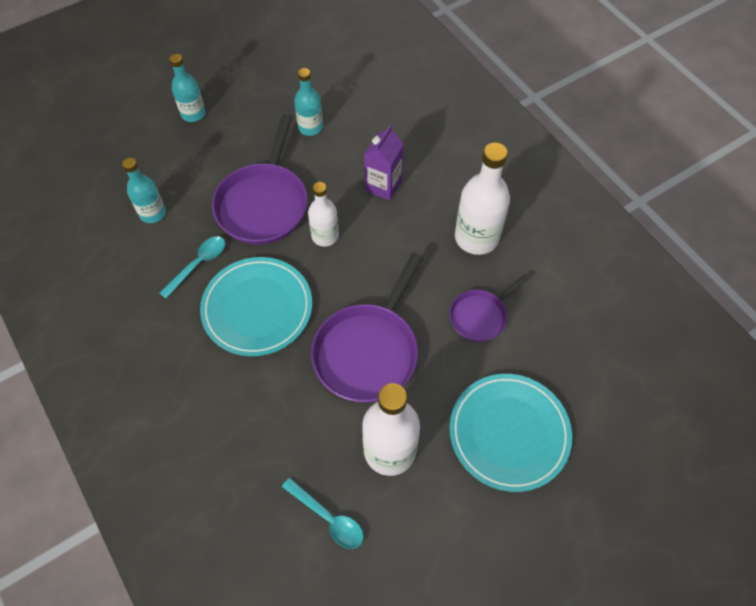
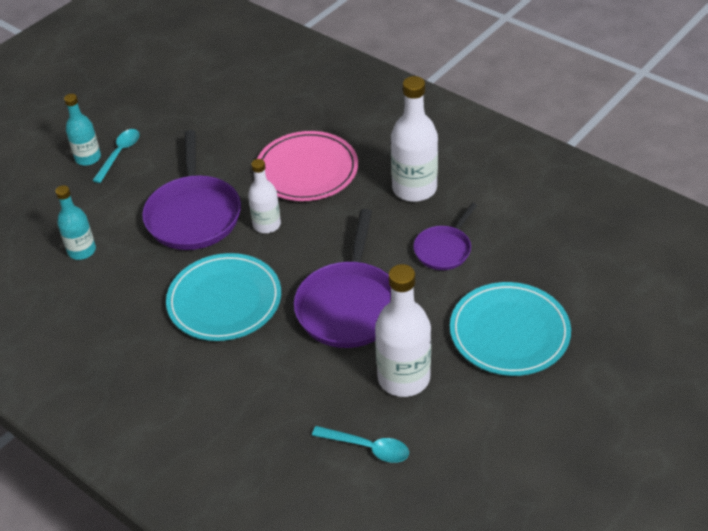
camera: 15 degrees left, 15 degrees down
turquoise spoon [160,236,225,299] -> turquoise spoon moved to [92,129,140,183]
turquoise bottle [294,68,323,136] -> none
purple carton [364,125,404,201] -> pink plate [257,131,358,201]

